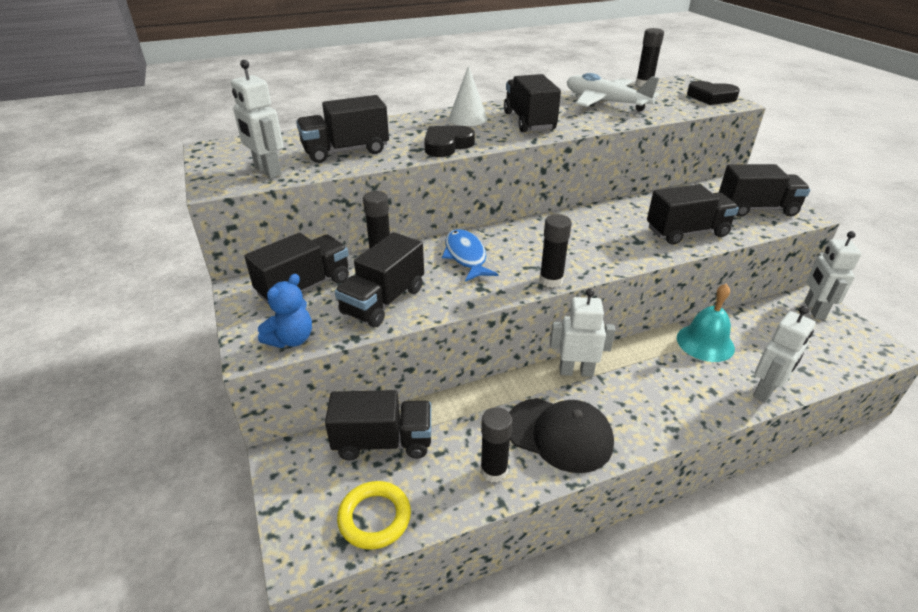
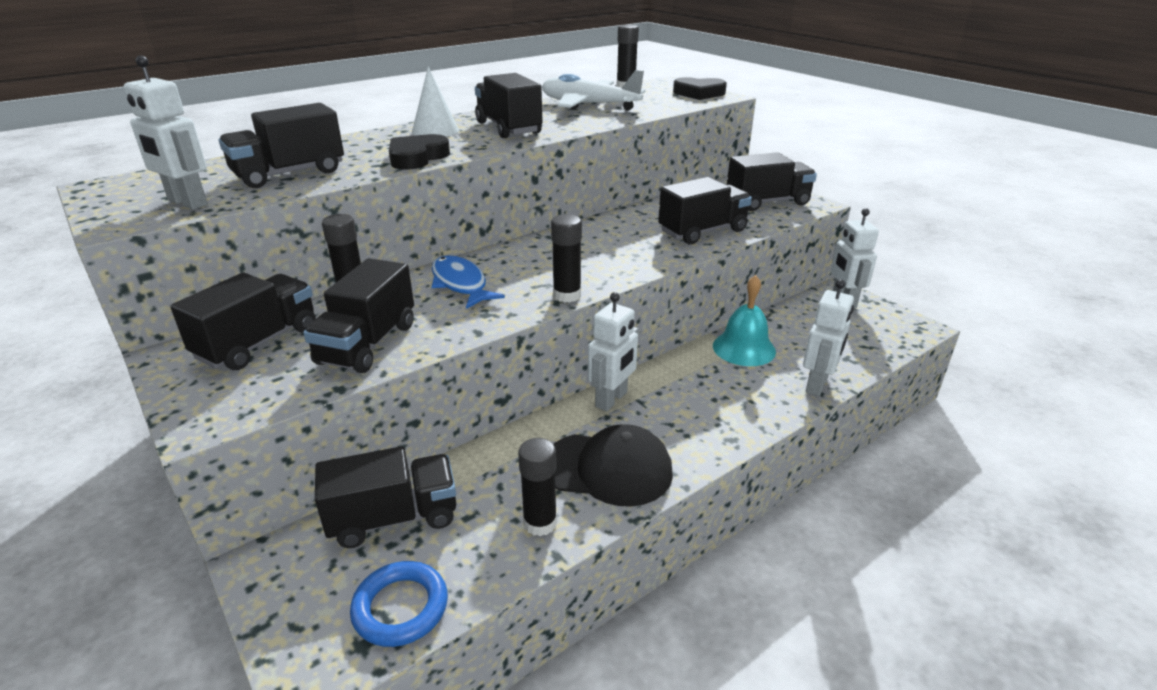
camera: 15 degrees left, 5 degrees down
blue teddy bear [258,274,312,348] -> none
yellow ring [337,481,411,550] -> blue ring [350,561,448,647]
white robot [550,288,615,377] -> white robot turned 135 degrees clockwise [588,292,638,411]

